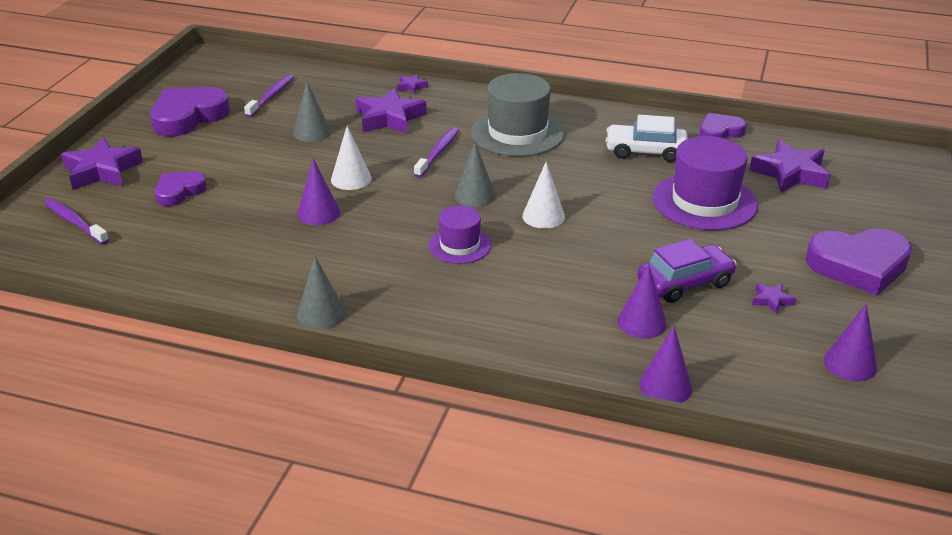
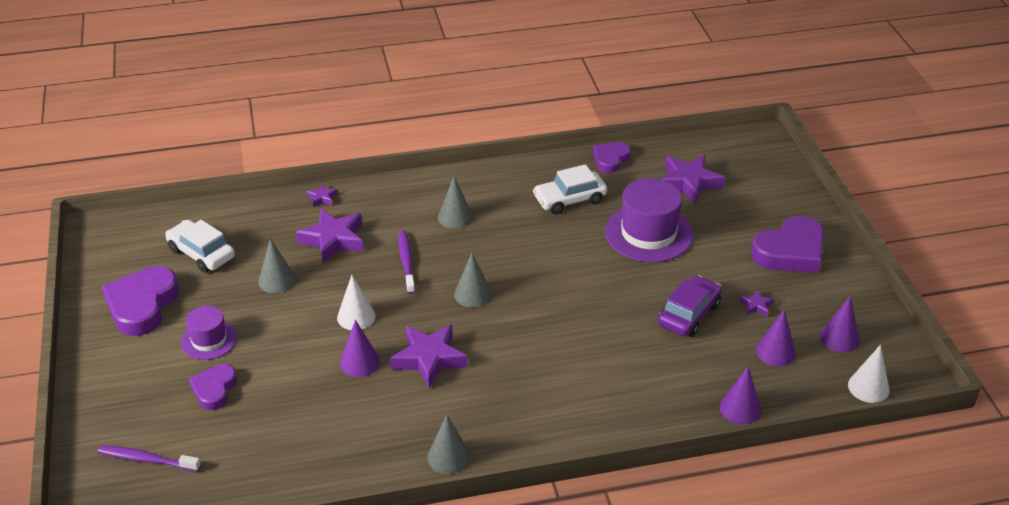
camera: 30 degrees left, 5 degrees up
purple star [61,137,143,190] -> purple star moved to [390,325,468,388]
purple toothbrush [244,74,294,117] -> white car [165,220,235,273]
purple hat [428,206,492,264] -> purple hat moved to [181,306,237,360]
grey hat [471,73,565,157] -> grey cone [438,176,473,229]
white cone [522,162,565,229] -> white cone moved to [848,345,890,403]
purple cone [617,264,667,339] -> purple cone moved to [756,309,796,366]

